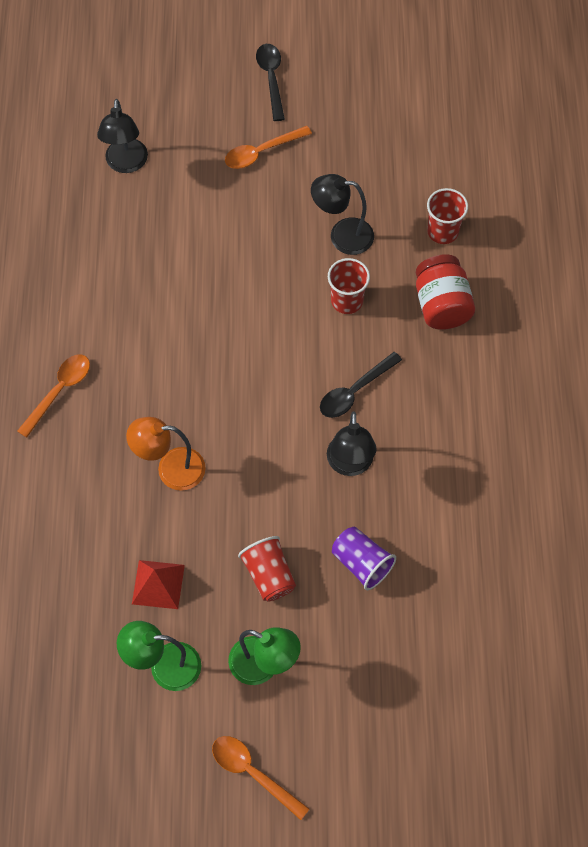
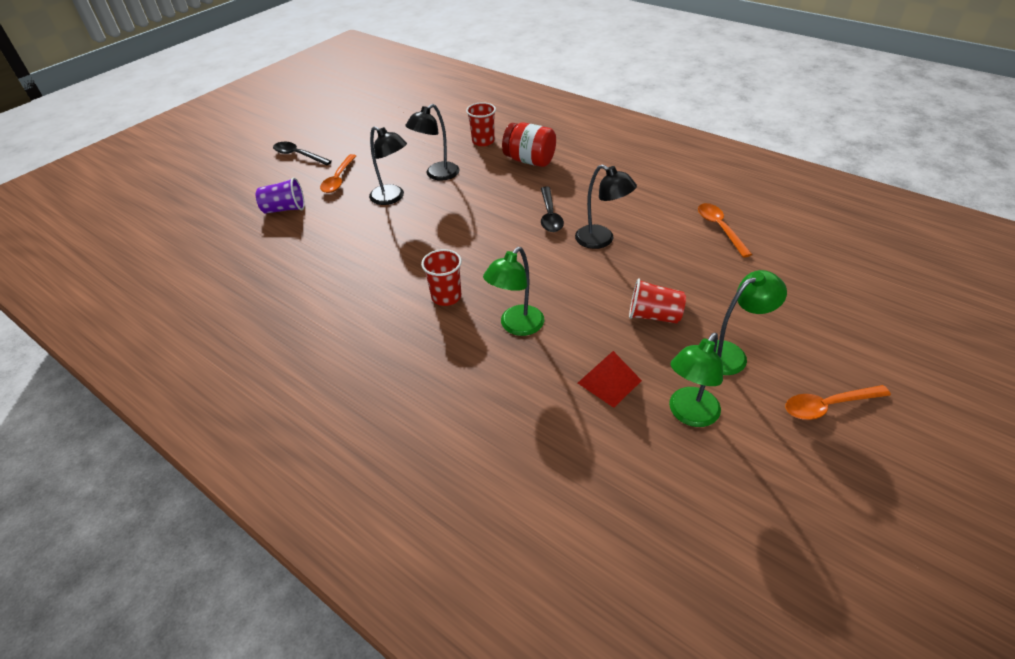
camera: 50 degrees left, 20 degrees down
orange spoon [17,355,90,438] -> orange spoon moved to [698,203,752,258]
black lamp [97,99,148,173] -> black lamp moved to [369,126,407,205]
orange lamp [126,417,206,491] -> green lamp [483,247,544,336]
red cup [328,258,370,314] -> red cup moved to [421,249,462,306]
purple cup [332,527,396,590] -> purple cup moved to [256,177,305,214]

